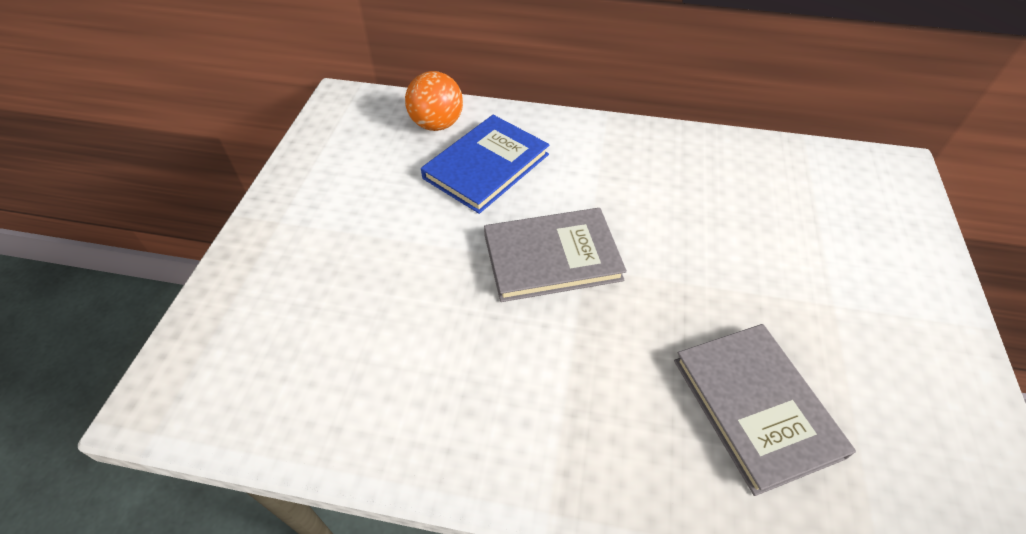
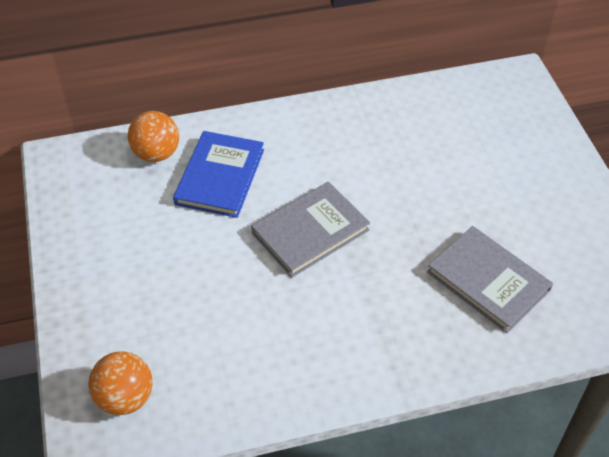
camera: 25 degrees left, 0 degrees up
none -> orange ball [89,352,153,415]

